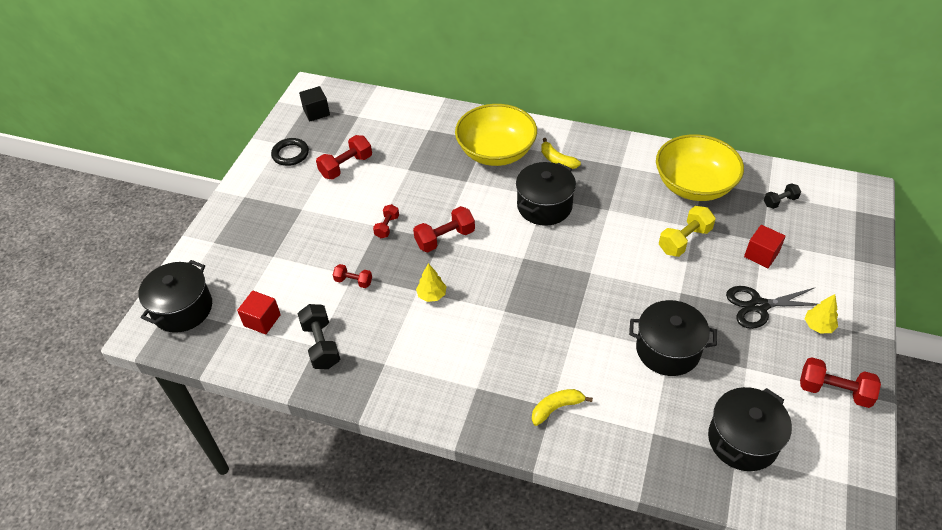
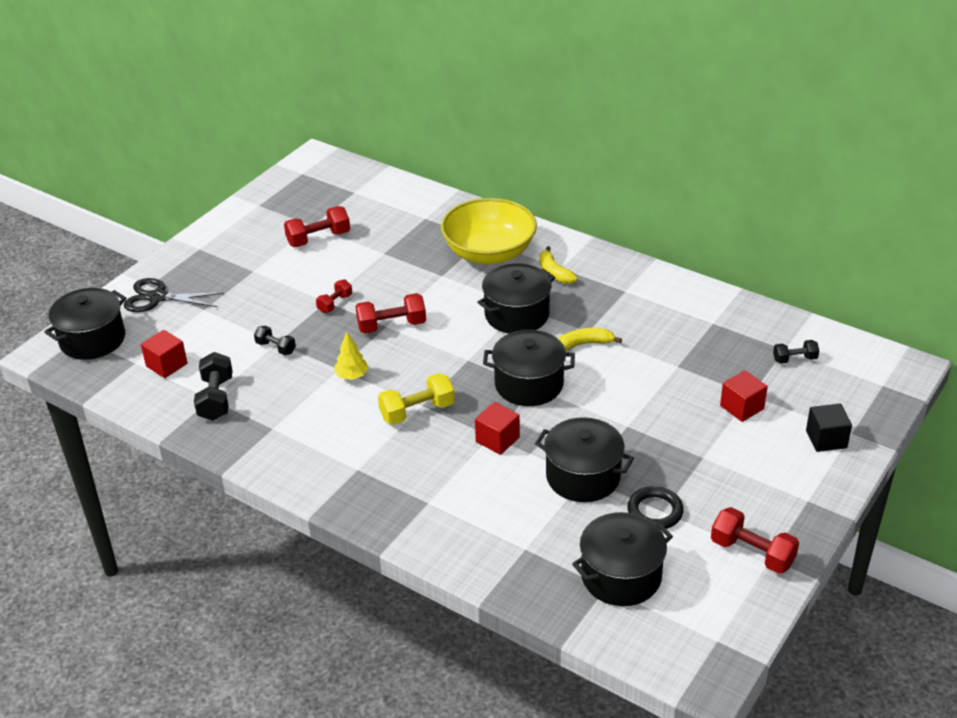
camera: 15 degrees right, 10 degrees down
black ring [271,138,309,166] -> black ring moved to [627,486,684,529]
black cube [299,86,330,121] -> black cube moved to [806,404,852,452]
red dumbbell [333,264,372,288] -> black dumbbell [254,326,296,355]
yellow banana [532,389,593,426] -> yellow banana moved to [558,328,622,350]
yellow bowl [656,134,744,201] -> none
yellow dumbbell [659,206,716,257] -> yellow dumbbell moved to [378,373,455,425]
black scissors [726,286,817,329] -> black scissors moved to [124,278,224,312]
yellow tree [805,294,838,333] -> none
none -> red cube [475,402,520,455]
none -> black pot [483,330,575,406]

